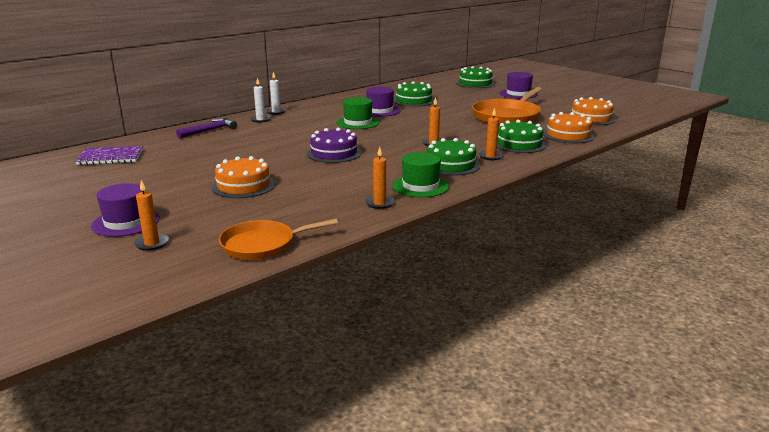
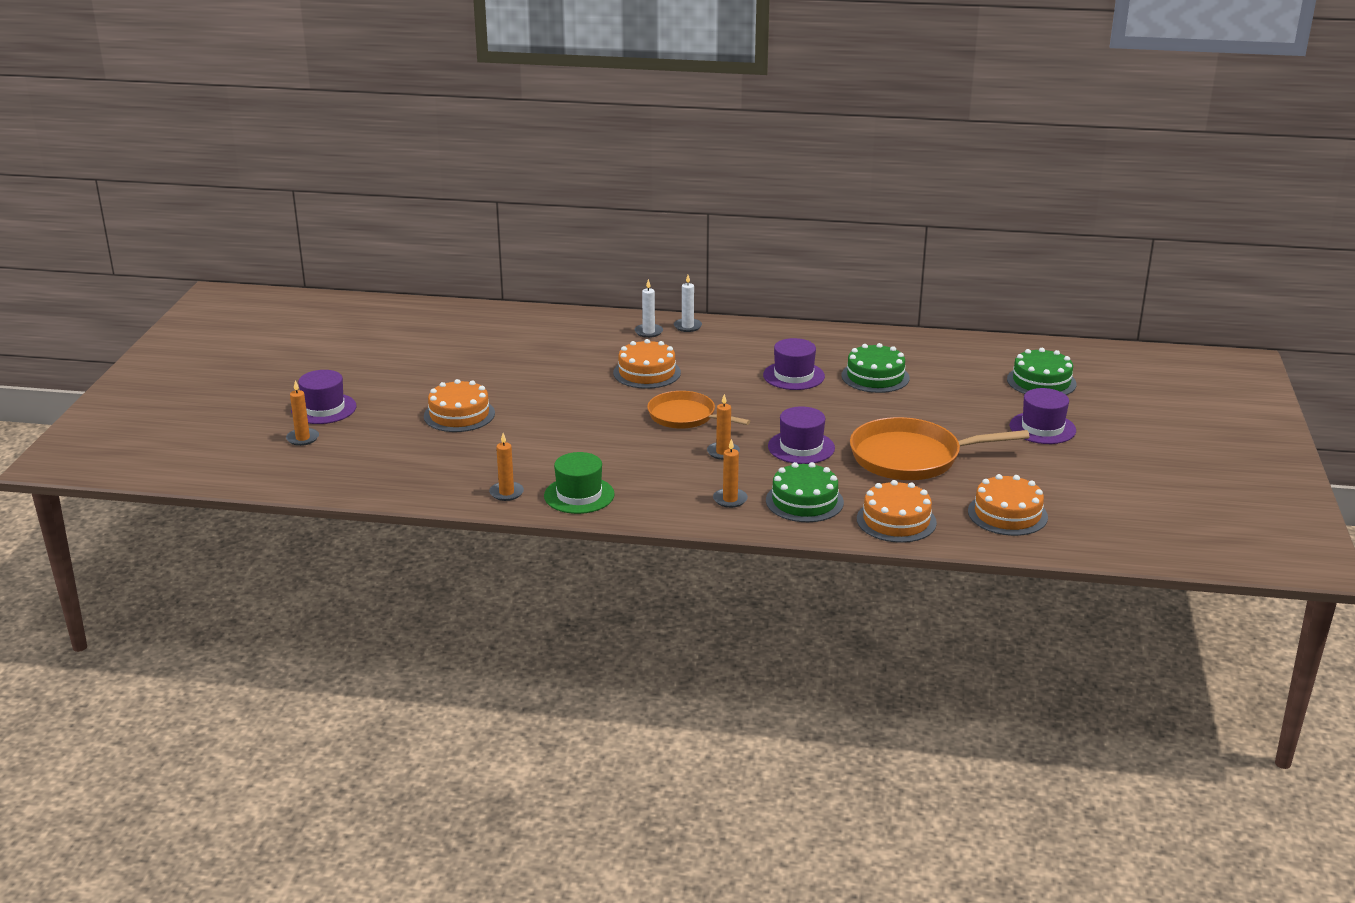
camera: 50 degrees right, 5 degrees up
purple notebook [75,146,143,165] -> none
purple hammer [176,118,237,138] -> none
orange pan [219,219,338,260] -> orange pan moved to [647,391,750,429]
purple cake [307,128,361,163] -> none
green hat [336,97,380,129] -> none
green cake [427,138,480,176] -> none
none -> orange cake [613,339,681,389]
none -> purple hat [768,406,835,464]

